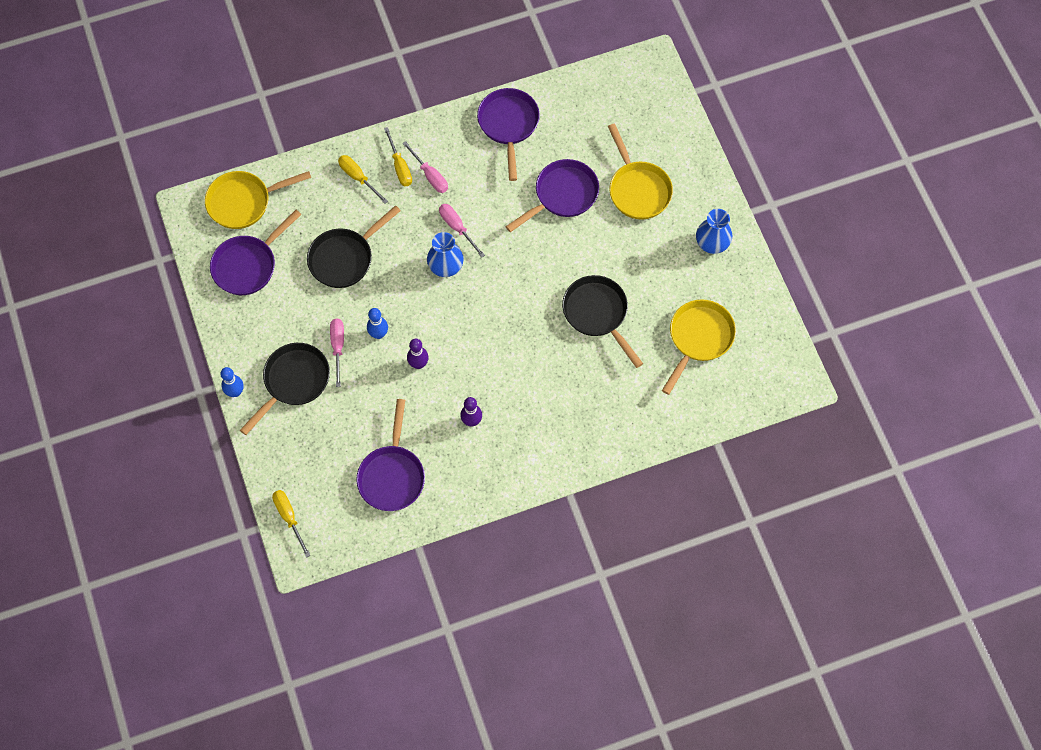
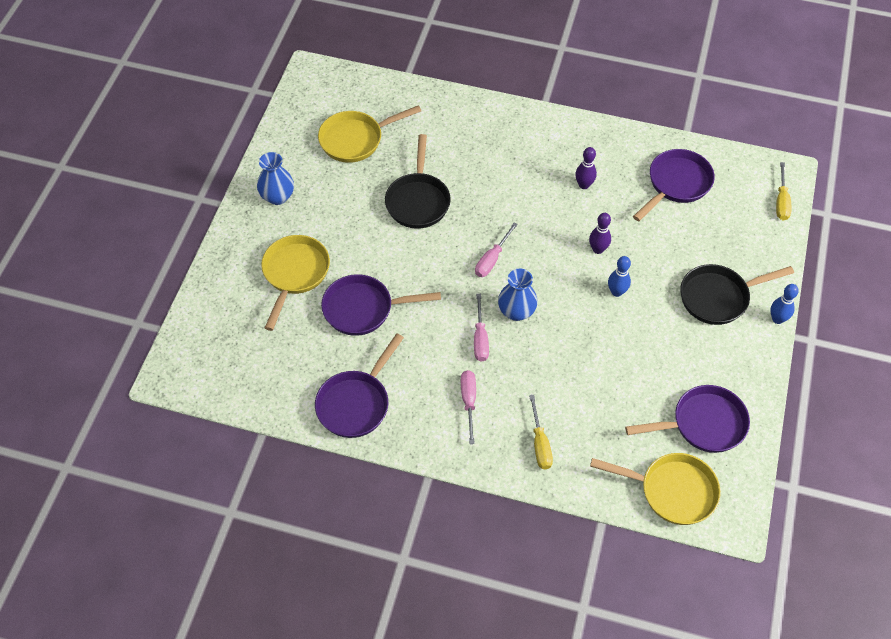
camera: 145 degrees left, 10 degrees down
black pan [307,205,401,288] -> none
pink screwdriver [330,319,344,387] -> pink screwdriver moved to [475,223,518,277]
yellow screwdriver [384,127,412,186] -> none

